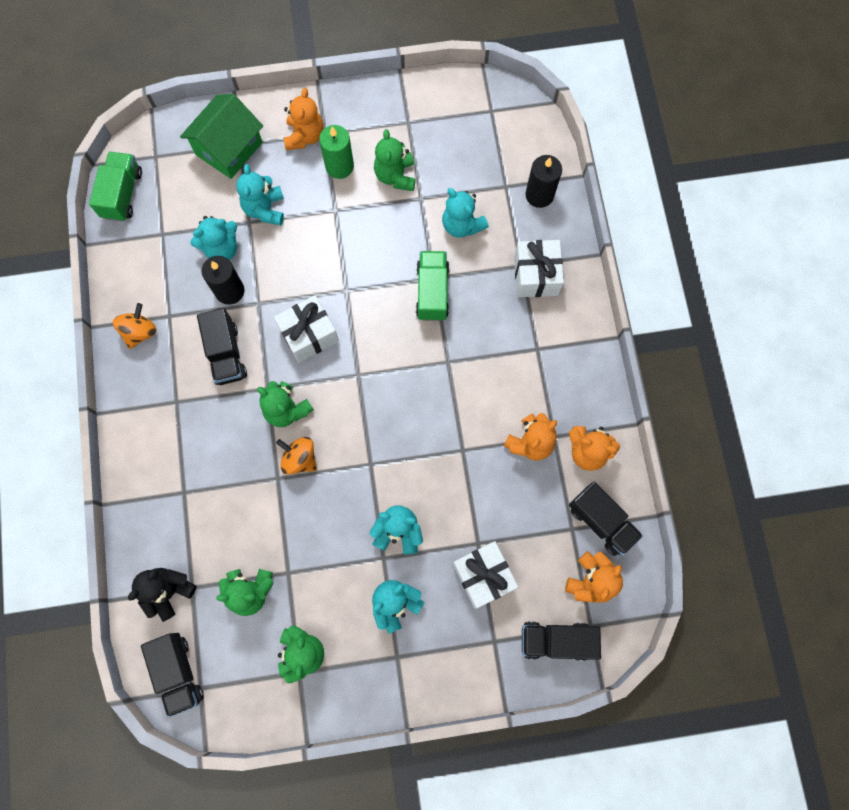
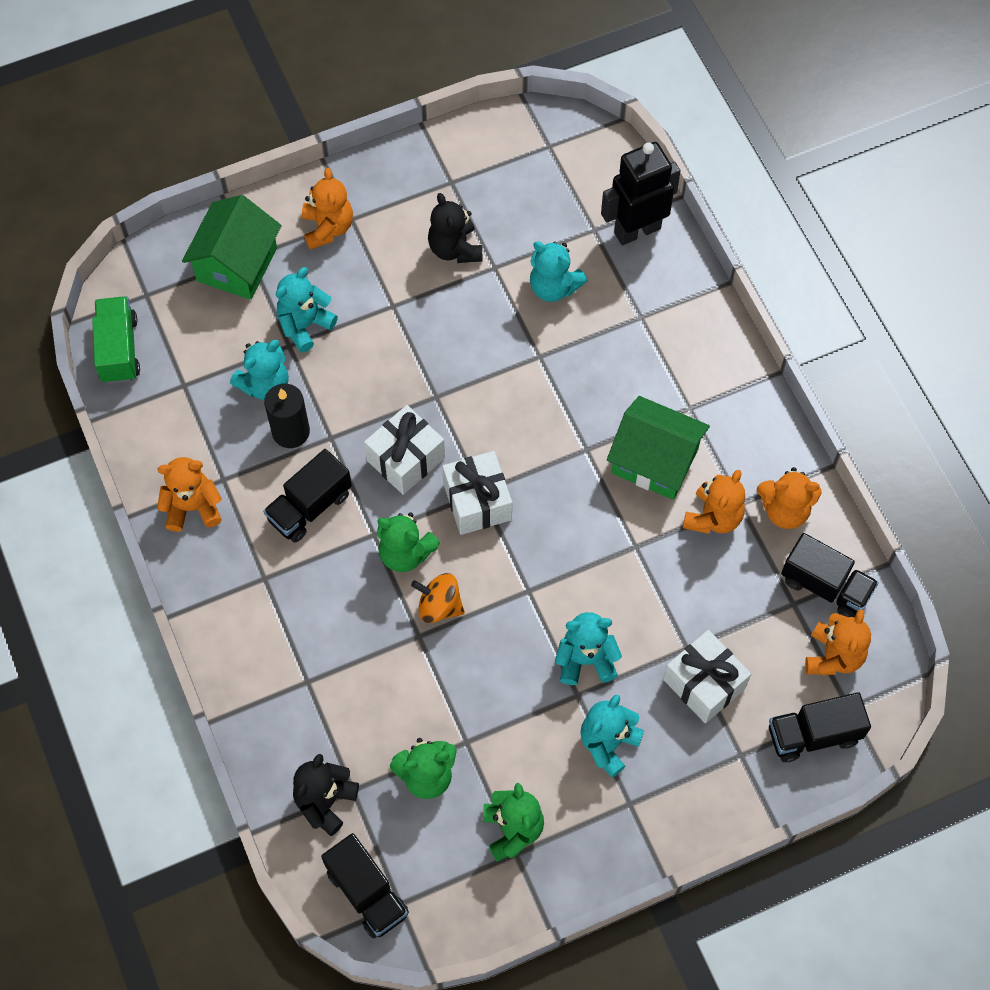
camera: 15 degrees left, 10 degrees down
orange spinning top [113,303,157,349] -> orange teddy bear [157,457,222,532]
black truck [197,308,247,385] -> black truck turned 75 degrees clockwise [263,449,352,543]
turquoise teddy bear [236,164,284,226] -> turquoise teddy bear turned 60 degrees clockwise [276,267,338,353]
green candle [319,125,354,179] -> none
green teddy bear [374,129,416,191] -> black teddy bear [428,193,483,263]
green truck [416,251,449,321] -> none
white gift [514,240,564,297] -> white gift moved to [442,451,512,535]
black candle [525,155,562,208] -> black robot [601,142,680,245]
none -> green house [607,396,710,500]

